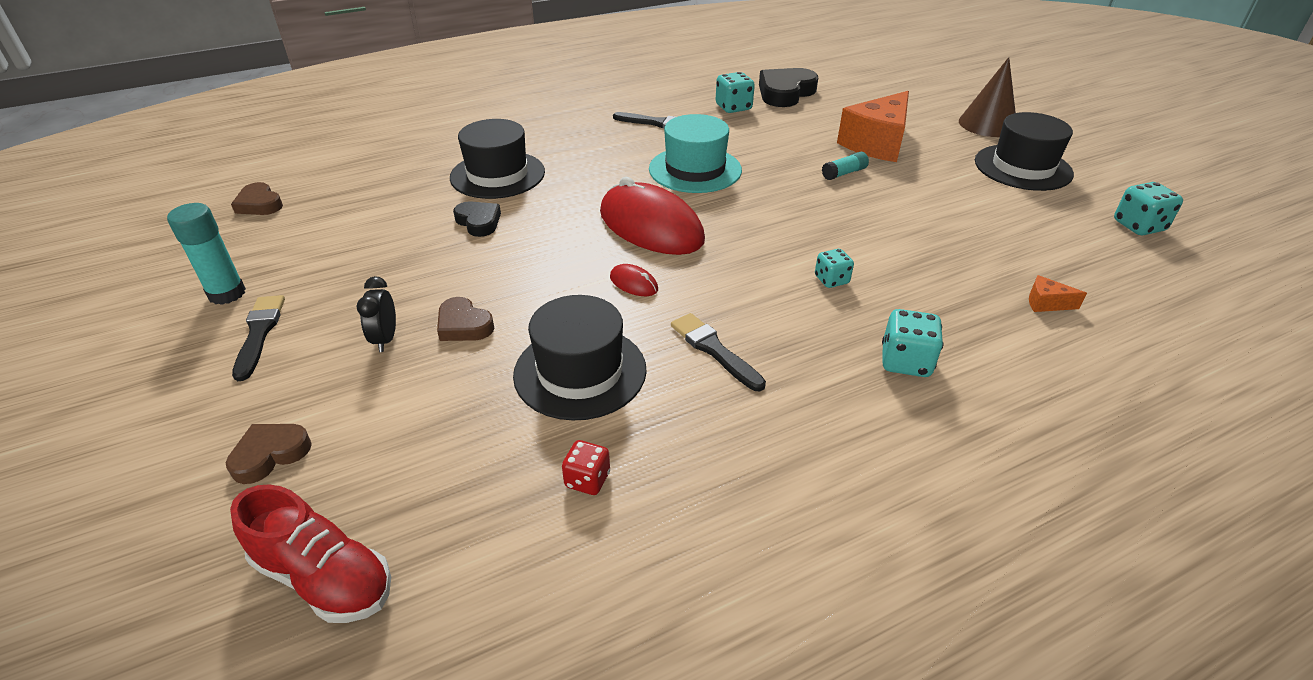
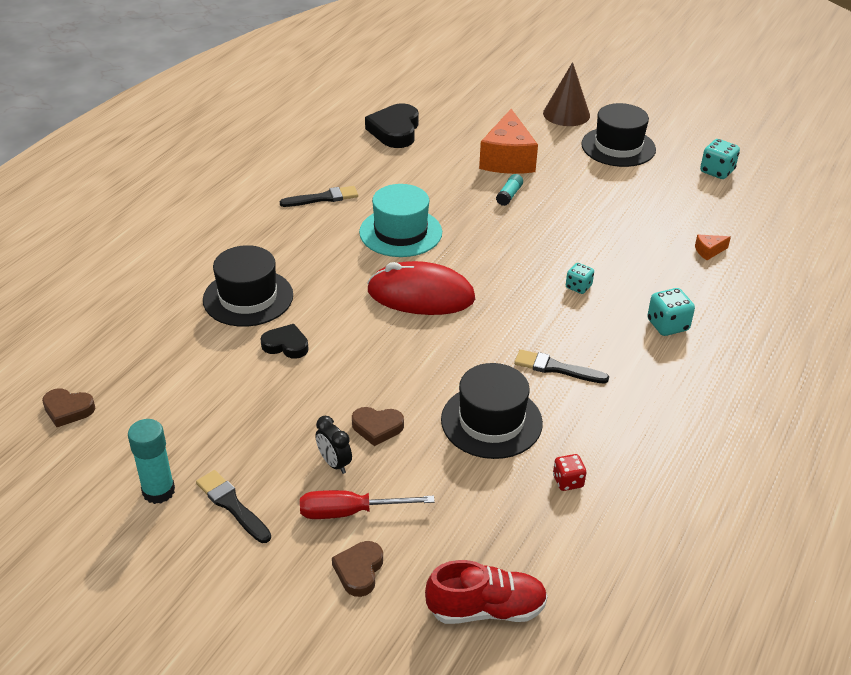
camera: 35 degrees left, 0 degrees up
red mouse [610,264,658,296] -> none
turquoise dice [716,72,755,113] -> none
none -> red screwdriver [300,490,435,519]

